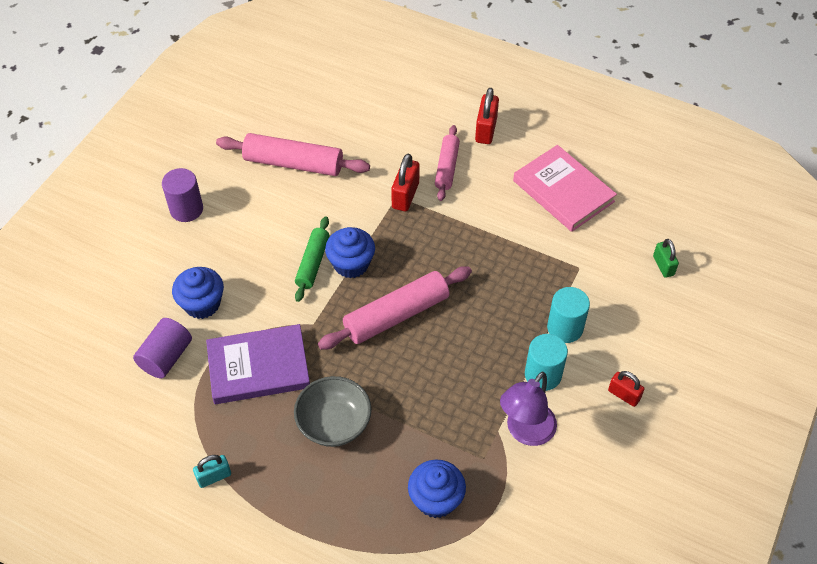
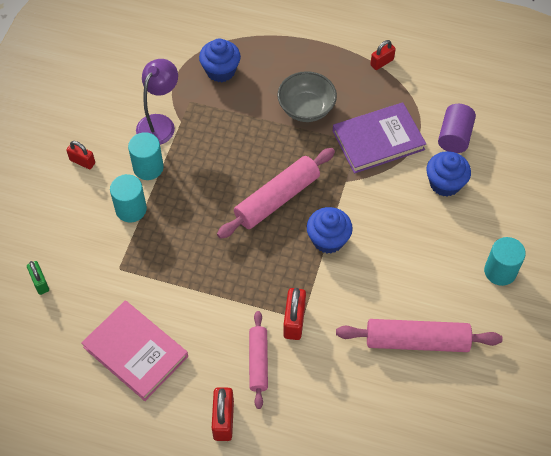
camera: 170 degrees right, 5 degrees up
purple cylinder [162,168,203,222] -> turquoise cylinder [484,237,526,286]
turquoise padlock [193,455,231,488] -> red padlock [370,40,396,70]
green rolling pin [295,216,330,302] -> none

